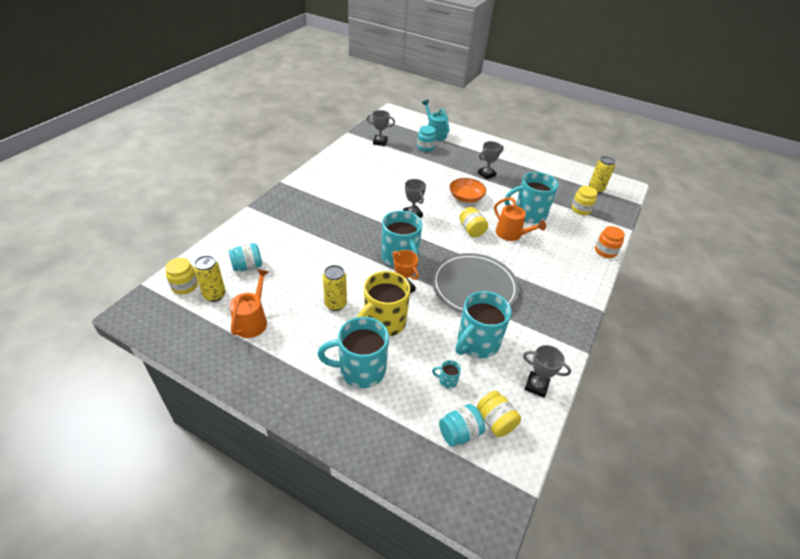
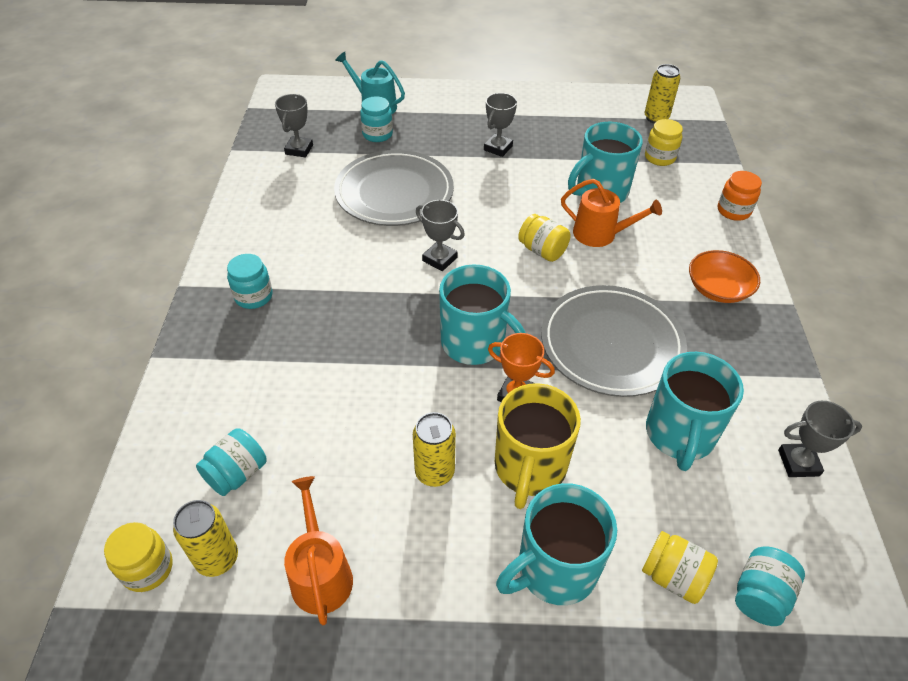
camera: 25 degrees left, 5 degrees up
grey trophy [367,110,395,146] -> grey trophy turned 60 degrees counterclockwise [275,94,313,157]
turquoise mug [432,360,461,388] -> none
orange bowl [449,178,486,203] -> orange bowl moved to [689,250,760,303]
yellow jar [477,391,521,437] -> yellow jar moved to [642,531,718,604]
none -> turquoise jar [227,254,272,309]
none -> grey plate [334,150,454,226]

